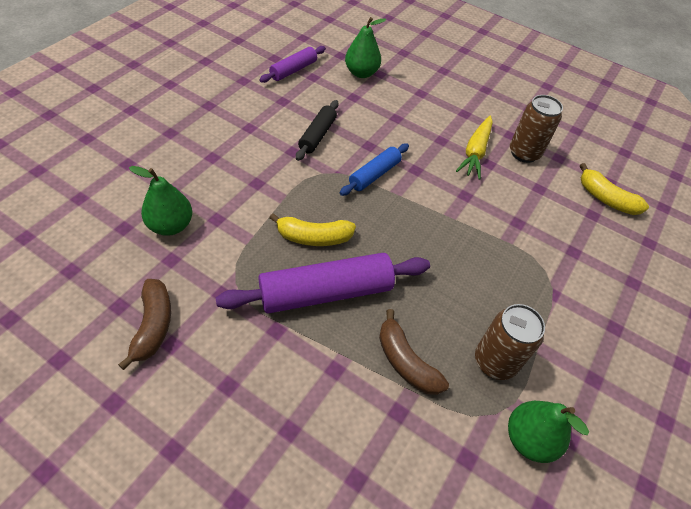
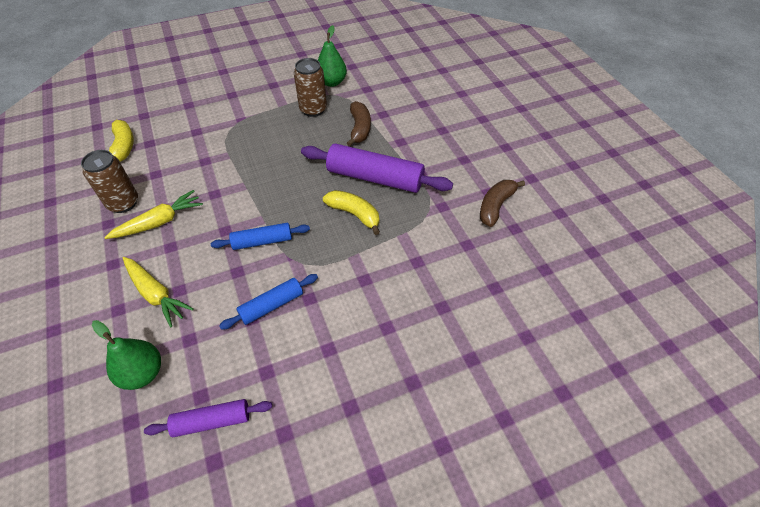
camera: 140 degrees left, 0 degrees up
green pear [129,166,192,236] -> none
black rolling pin [296,100,339,161] -> blue rolling pin [219,274,318,330]
none -> yellow carrot [123,257,194,327]

